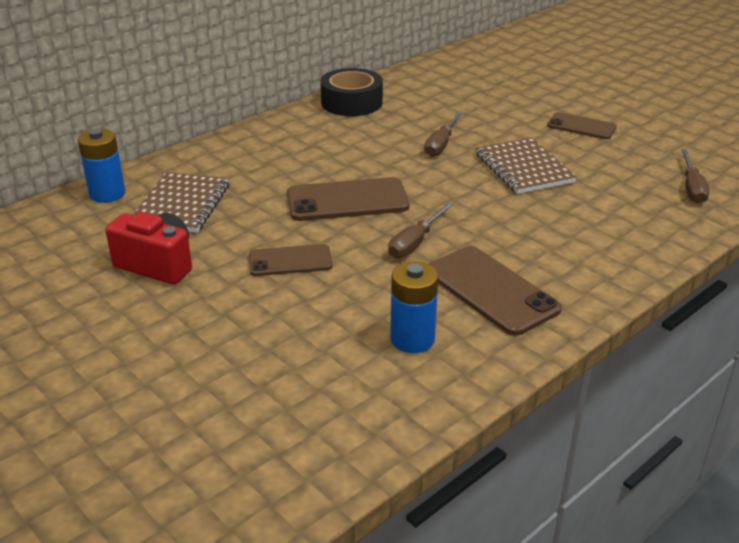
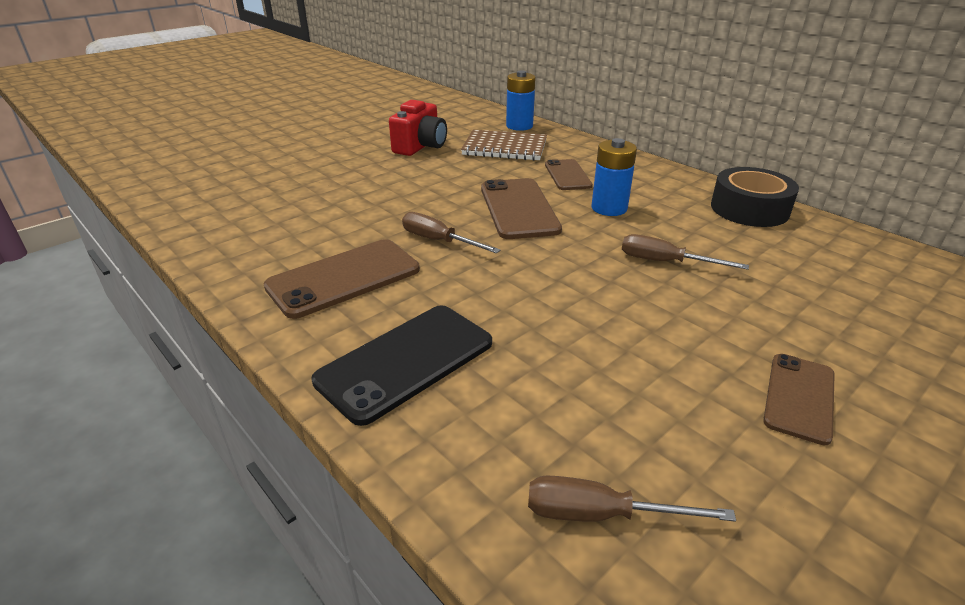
camera: 90 degrees right, 0 degrees up
brown phone [249,244,333,276] -> brown phone moved to [545,159,593,190]
blue battery [390,261,438,353] -> blue battery moved to [591,138,637,216]
brown notebook [476,137,577,194] -> none
none -> black phone [311,305,492,426]

